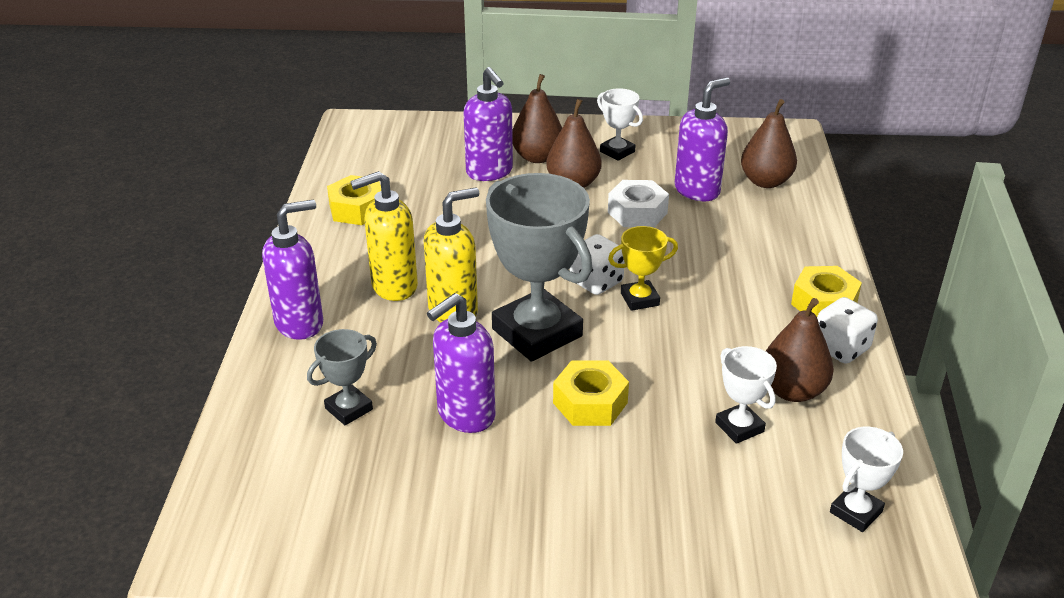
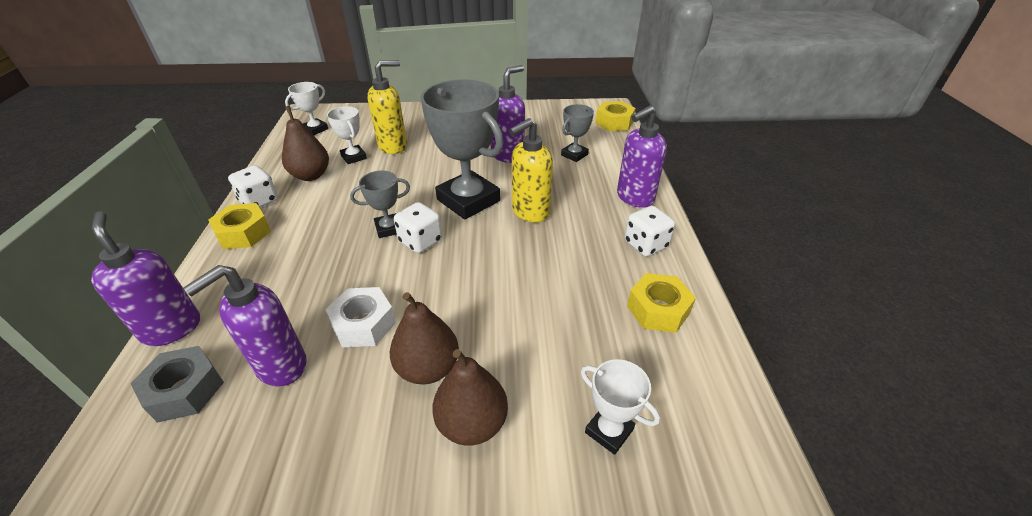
camera: 175 degrees right, 5 degrees up
yellow soap dispenser [350,171,418,301] -> yellow soap dispenser moved to [367,60,407,154]
purple soap dispenser [463,67,513,181] -> purple soap dispenser moved to [91,211,200,346]
yellow nut [553,360,629,426] -> yellow nut moved to [595,101,636,131]
white trophy [597,88,643,161] -> white trophy moved to [581,359,660,455]
yellow trophy [608,226,678,311] -> grey trophy [350,171,410,238]
brown pear [741,99,797,188] -> grey nut [130,346,224,423]
none -> white dice [624,206,675,257]

